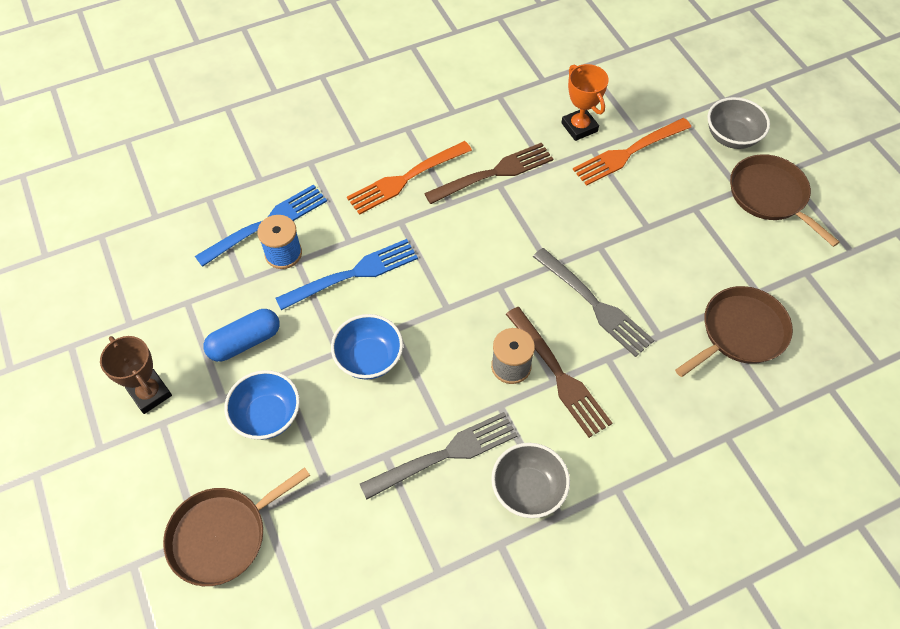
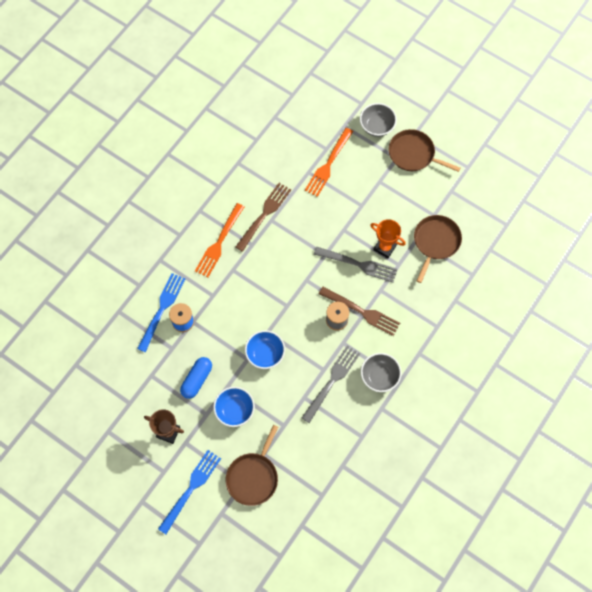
camera: 30 degrees left, 10 degrees up
blue fork [275,239,418,310] -> blue fork moved to [158,450,221,534]
orange trophy [561,64,609,141] -> orange trophy moved to [370,219,406,258]

